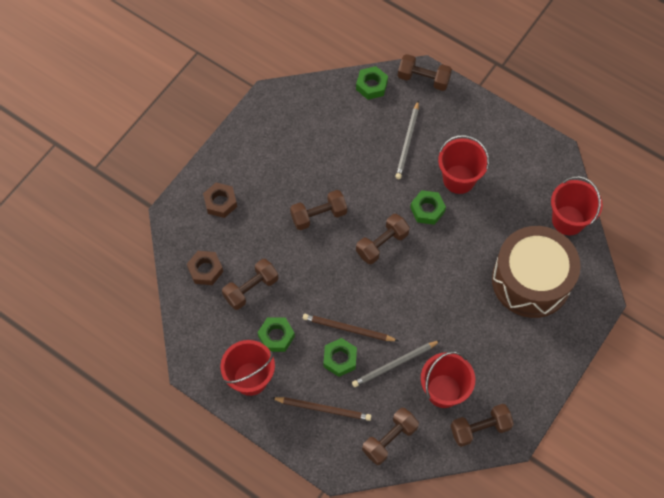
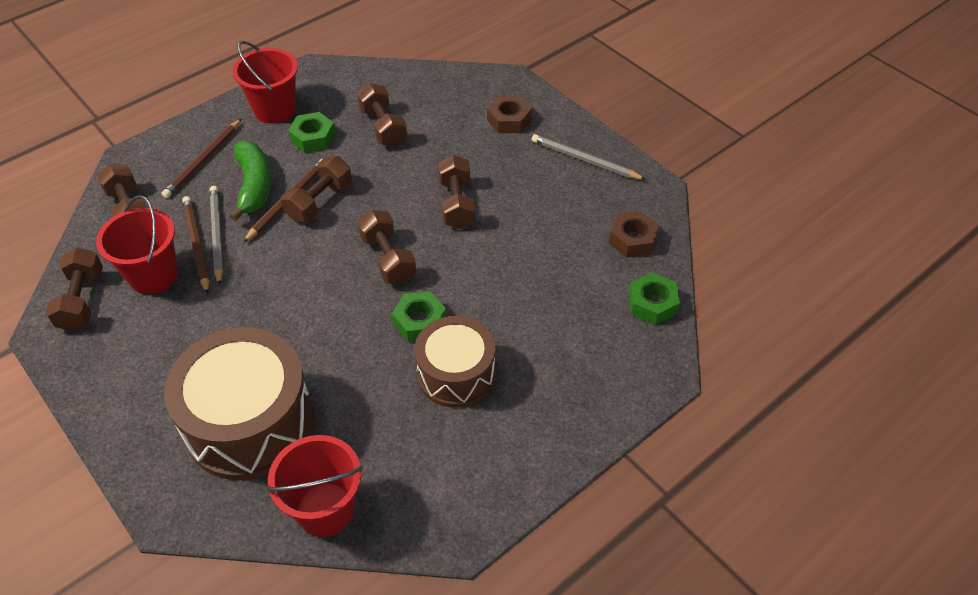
camera: 105 degrees right, 15 degrees down
brown nut [187,251,223,285] -> brown nut moved to [609,211,659,258]
green nut [323,338,357,377] -> green banana [230,141,271,221]
grey pencil [395,101,419,179] -> grey pencil moved to [532,134,646,180]
brown dumbbell [398,54,452,91] -> brown dumbbell moved to [281,156,352,222]
red bucket [438,135,489,194] -> brown drum [414,316,495,408]
none -> brown pencil [182,196,209,294]

